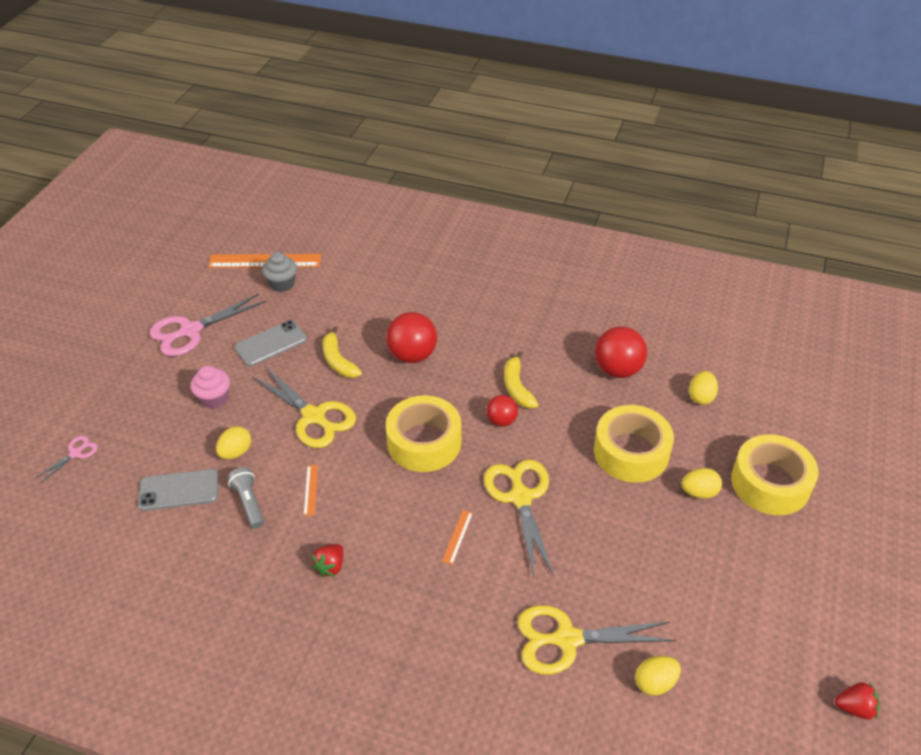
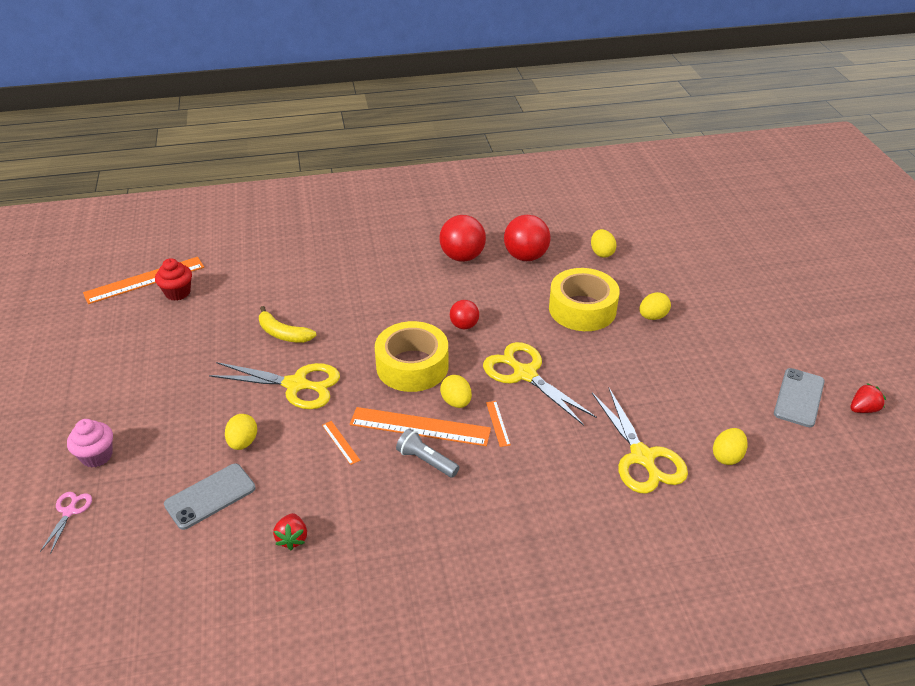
camera: 30 degrees left, 5 degrees down
pink scissors [150,294,266,356] -> none
pink cupcake [190,366,230,409] -> pink cupcake moved to [67,419,113,467]
grey flashlight [227,467,264,529] -> grey flashlight moved to [396,429,459,478]
grey phone [234,320,307,366] -> grey phone moved to [774,368,825,427]
grey cupcake [262,252,297,292] -> red cupcake [155,258,192,301]
red strawberry [311,544,343,577] -> red strawberry moved to [273,513,307,550]
red ball [386,312,437,363] -> red ball moved to [439,215,486,262]
yellow banana [504,351,539,408] -> none
yellow scissors [518,605,675,675] -> yellow scissors turned 75 degrees counterclockwise [592,388,688,494]
yellow tape [731,434,819,515] -> none
none -> orange ruler [350,407,491,446]
none -> yellow egg [440,375,472,408]

